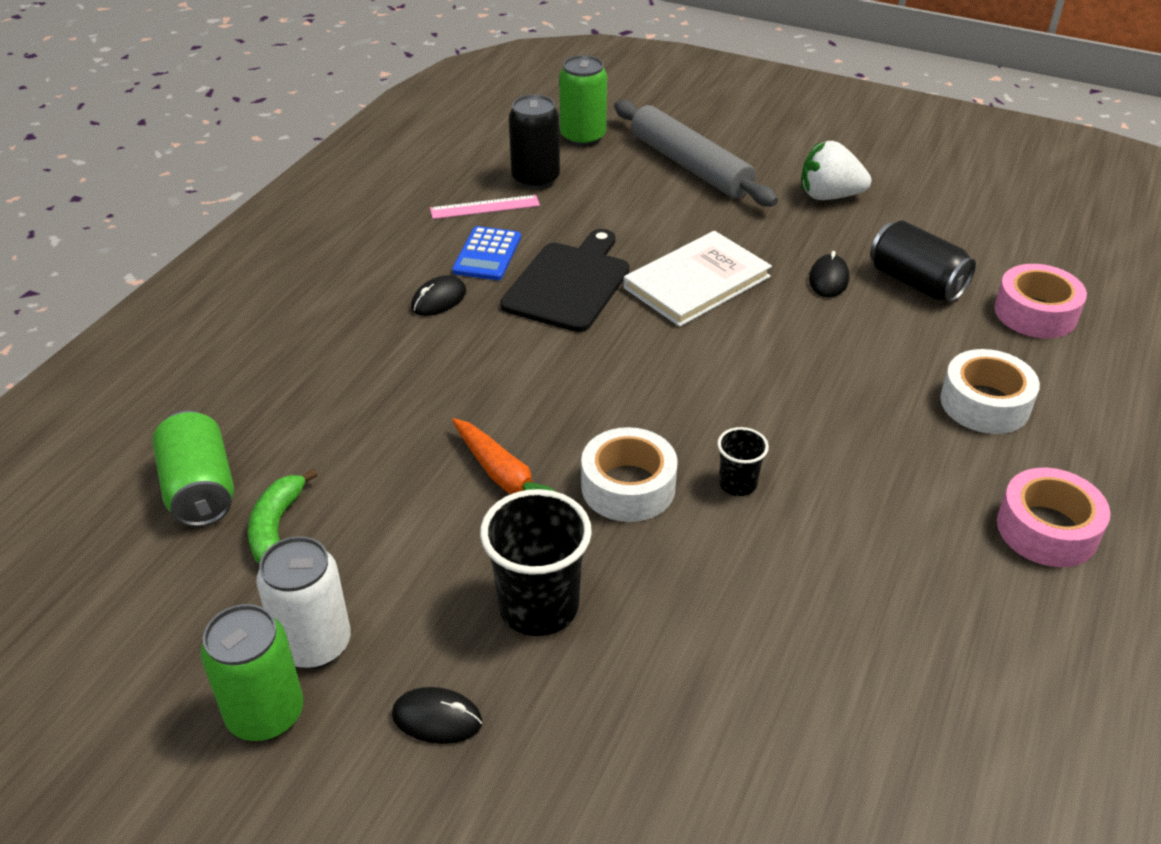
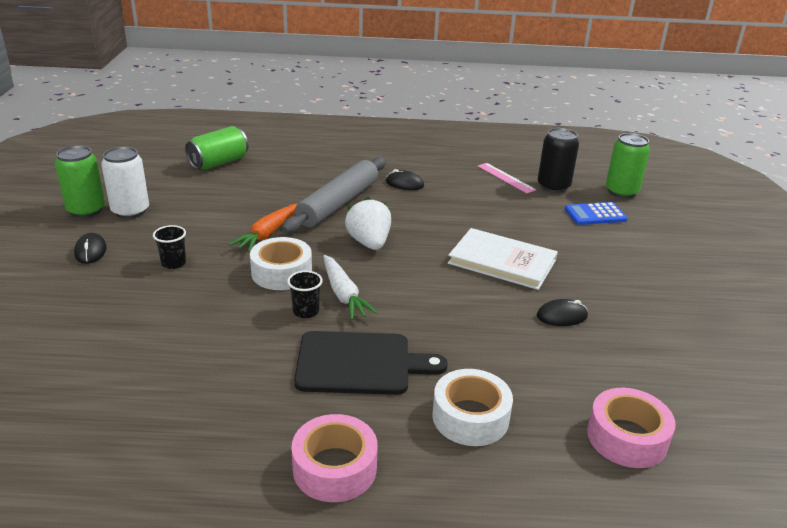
camera: 65 degrees right, 10 degrees down
green banana [248,468,318,564] -> none
blue calculator [452,226,521,280] -> blue calculator moved to [565,202,627,225]
black cup [480,489,592,636] -> black cup [153,225,186,269], size x0.53
black cutting board [500,229,629,332] -> black cutting board moved to [294,331,448,395]
grey rolling pin [614,100,778,207] -> grey rolling pin moved to [282,157,386,233]
white strawberry [801,141,871,200] -> white strawberry moved to [345,197,391,250]
black can [870,220,976,302] -> none
none -> white carrot [324,255,378,320]

